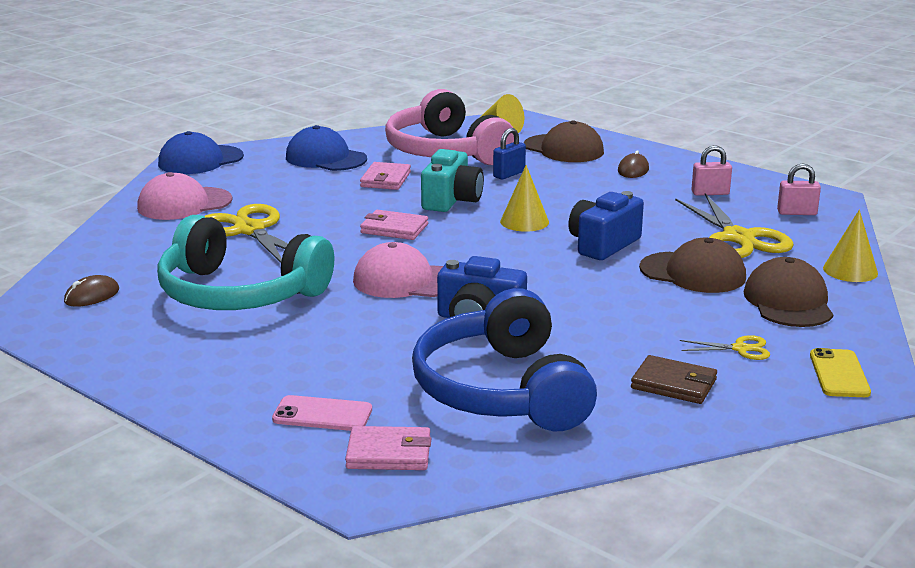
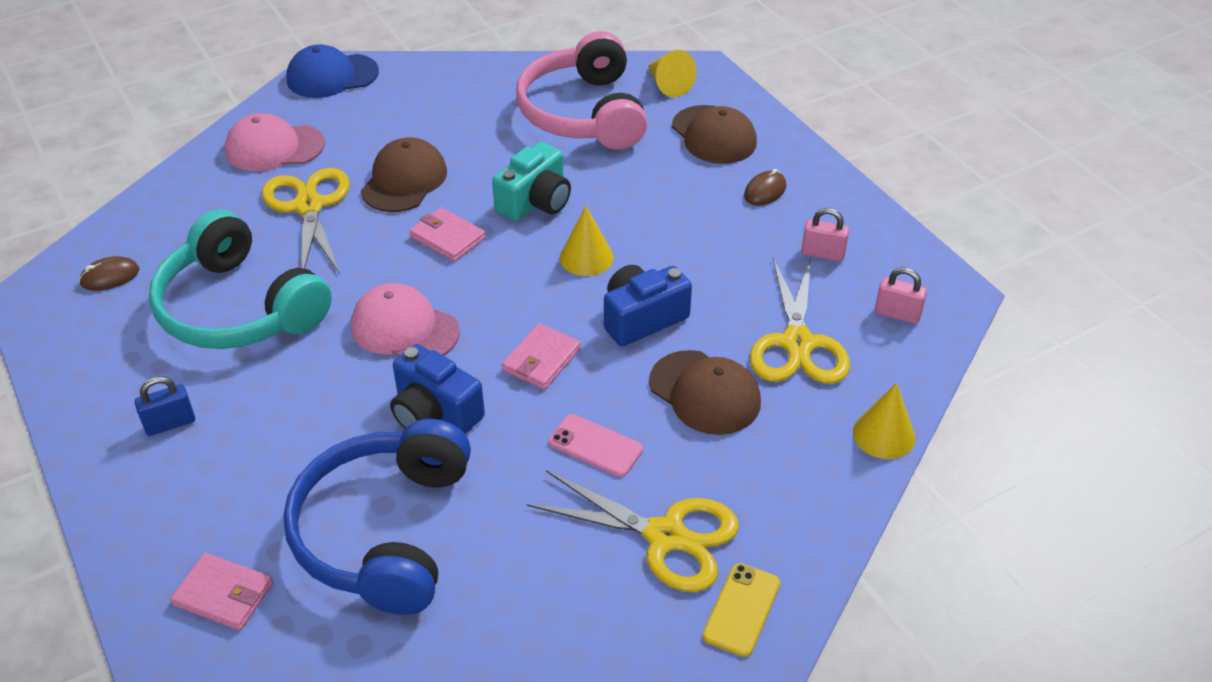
camera: 20 degrees right, 20 degrees up
pink phone [272,395,372,431] -> pink phone moved to [549,414,643,477]
blue cap [286,125,367,171] -> none
pink wallet [360,162,411,190] -> pink wallet moved to [502,323,581,390]
blue padlock [493,128,526,179] -> blue padlock moved to [135,376,195,436]
brown wallet [631,355,717,404] -> none
yellow scissors [680,335,770,360] -> yellow scissors [527,470,739,592], size x2.17
brown cap [744,257,833,327] -> brown cap moved to [361,138,447,212]

